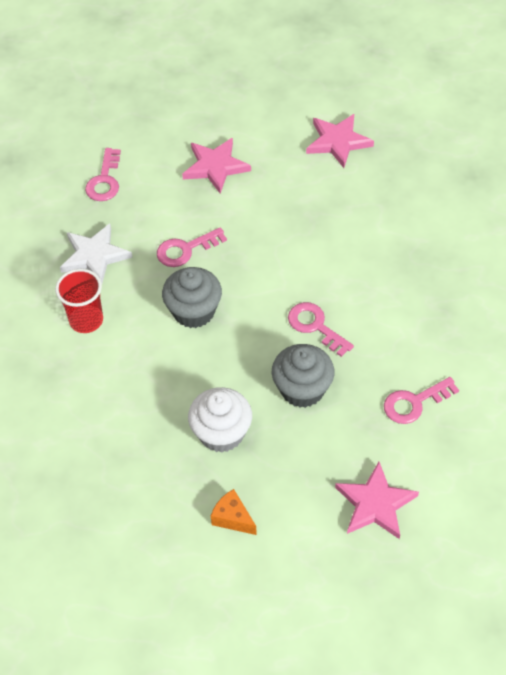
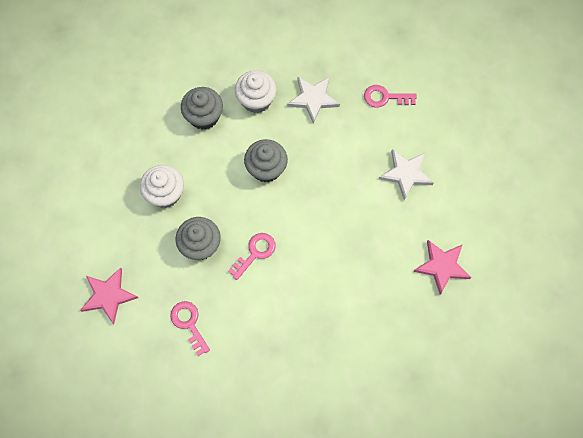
camera: 85 degrees right, 15 degrees up
red cup [55,269,103,333] -> white cupcake [235,70,277,113]
pink key [157,227,227,267] -> none
pink star [182,138,251,194] -> white star [379,149,434,200]
orange cheese [211,489,257,535] -> none
none -> grey cupcake [181,87,223,130]

